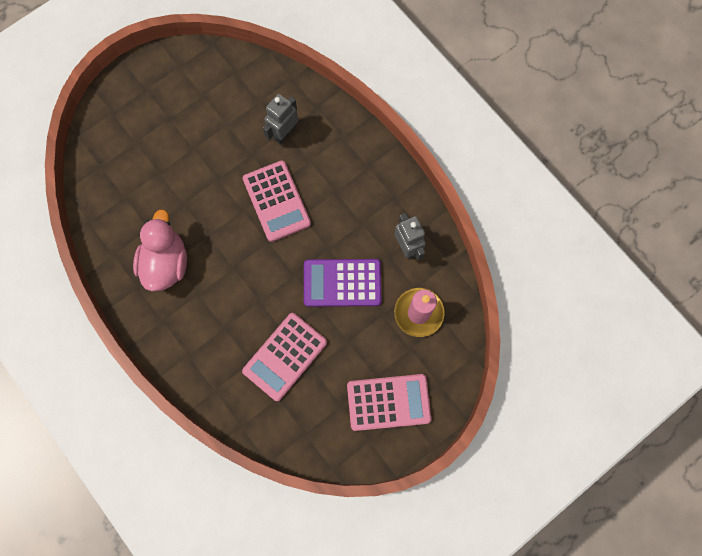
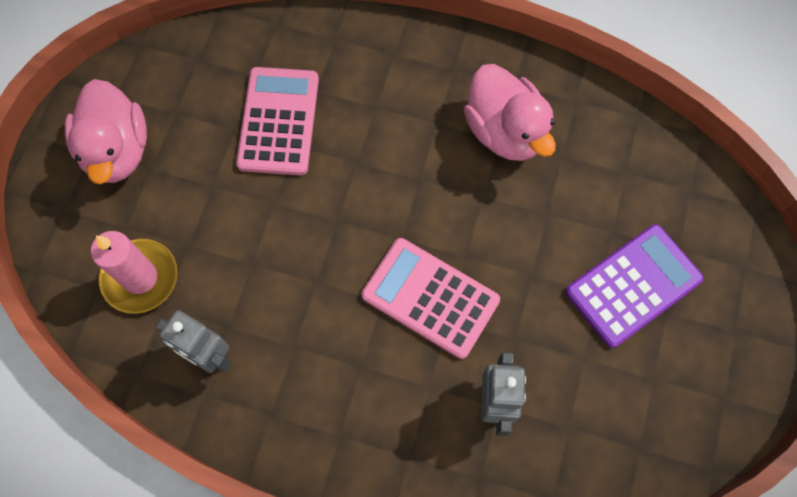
camera: 145 degrees right, 5 degrees down
purple calculator [304,259,381,307] -> purple calculator moved to [566,224,704,348]
pink calculator [347,374,431,431] -> pink duck [65,79,147,184]

